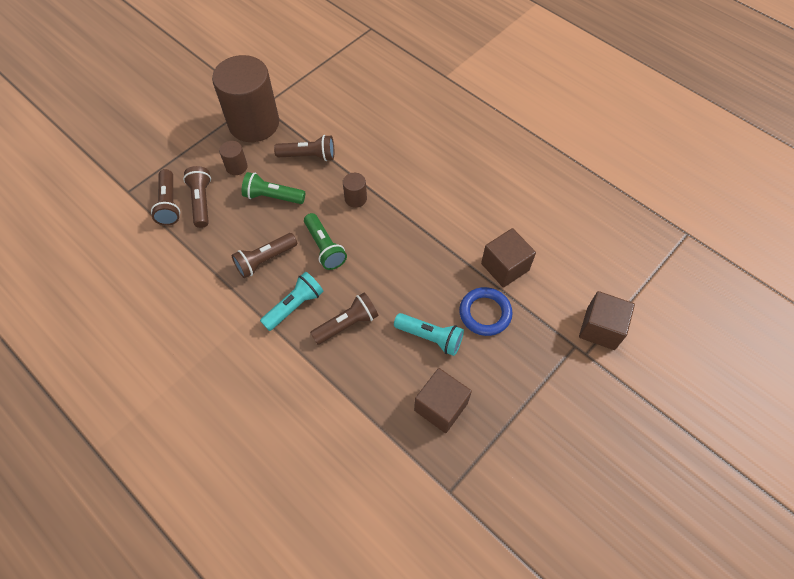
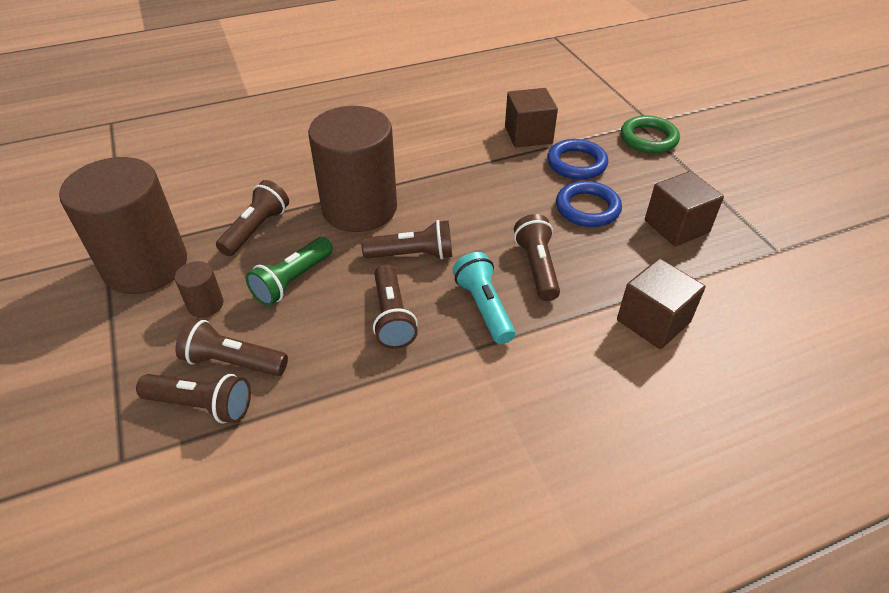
camera: 65 degrees left, 15 degrees down
green flashlight [304,213,347,270] -> brown flashlight [361,220,452,260]
brown cylinder [343,173,367,208] -> brown cylinder [308,106,397,232], size x2.45
turquoise flashlight [394,313,464,356] -> blue ring [556,181,622,227]
brown cube [579,291,635,350] -> brown cube moved to [617,258,706,349]
none -> green ring [621,115,680,153]

